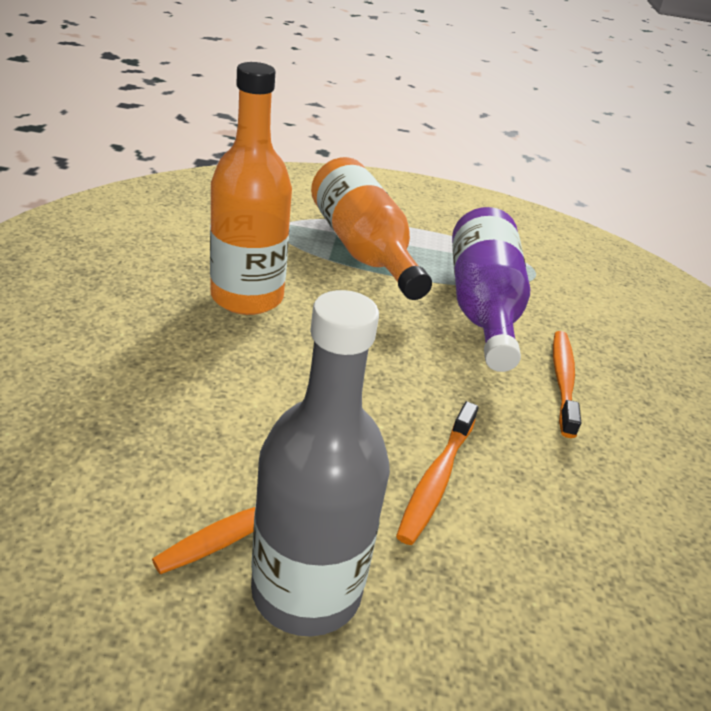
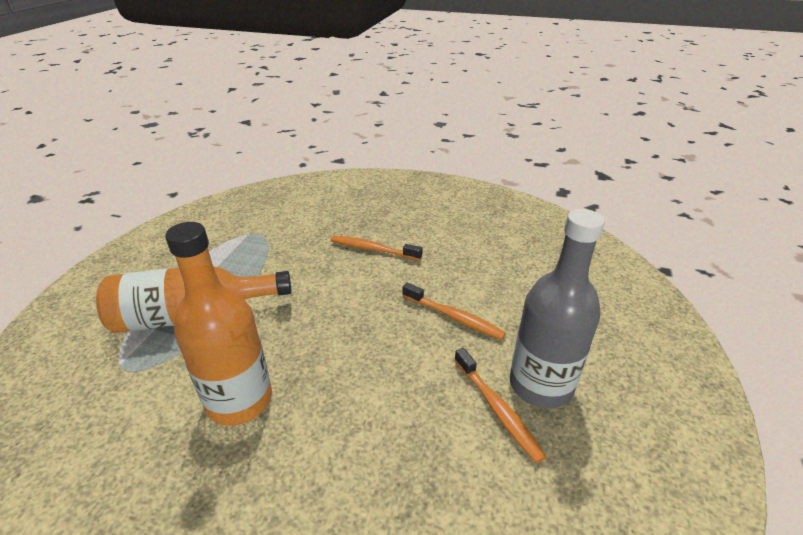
camera: 75 degrees left, 0 degrees up
purple bottle [452,207,530,372] -> none

